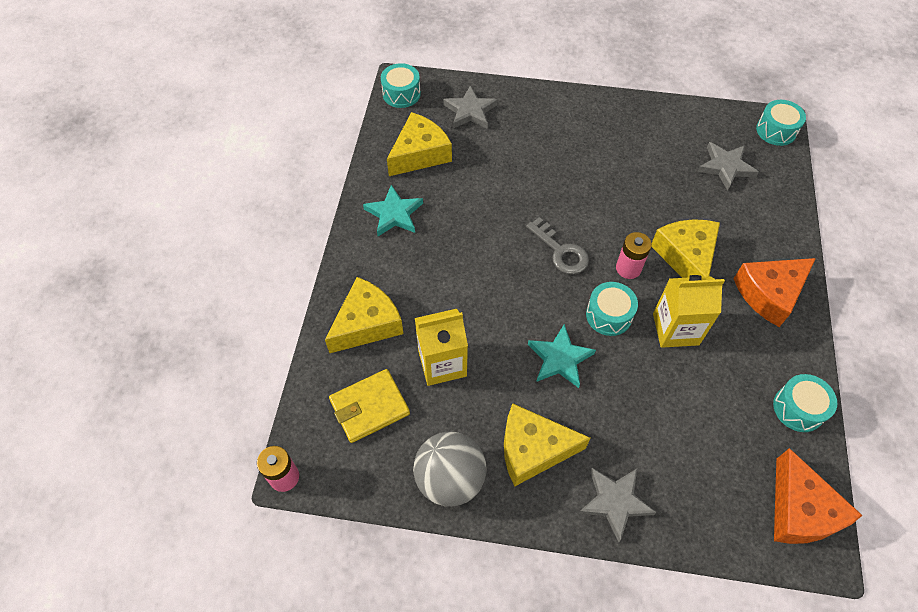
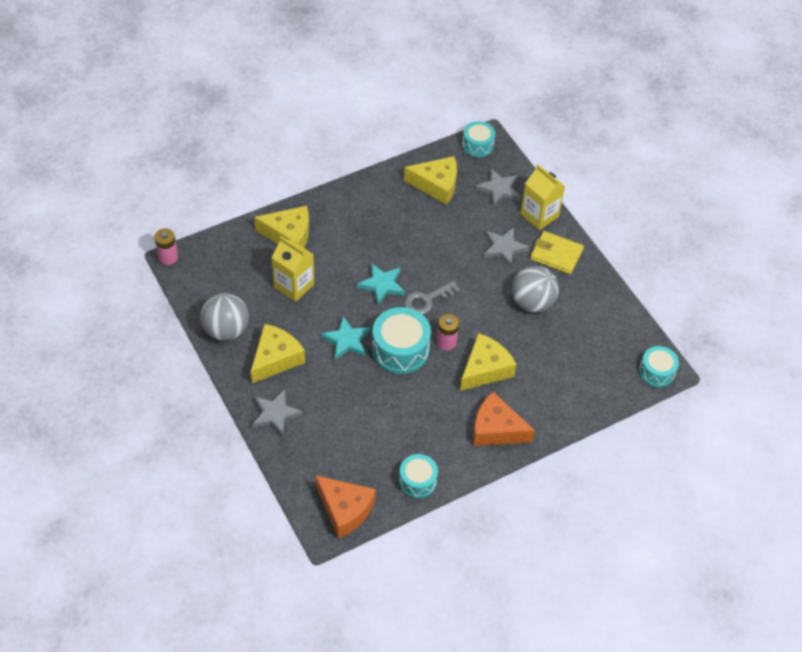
camera: 50 degrees right, 5 degrees down
yellow wallet [329,369,410,443] -> yellow wallet moved to [530,231,584,274]
turquoise star [363,185,423,236] -> turquoise star moved to [357,263,405,305]
yellow cheese [504,403,591,487] -> yellow cheese turned 75 degrees clockwise [251,324,305,383]
grey key [526,217,589,274] -> grey key turned 45 degrees clockwise [404,281,460,315]
turquoise drum [586,282,638,336] -> turquoise drum [372,307,431,374], size x1.62
yellow carton [653,275,725,348] -> yellow carton moved to [520,165,565,230]
grey star [697,142,759,190] -> grey star moved to [483,227,530,268]
orange cheese [774,448,863,544] -> orange cheese turned 90 degrees counterclockwise [315,475,376,538]
none -> grey ball [512,266,559,313]

